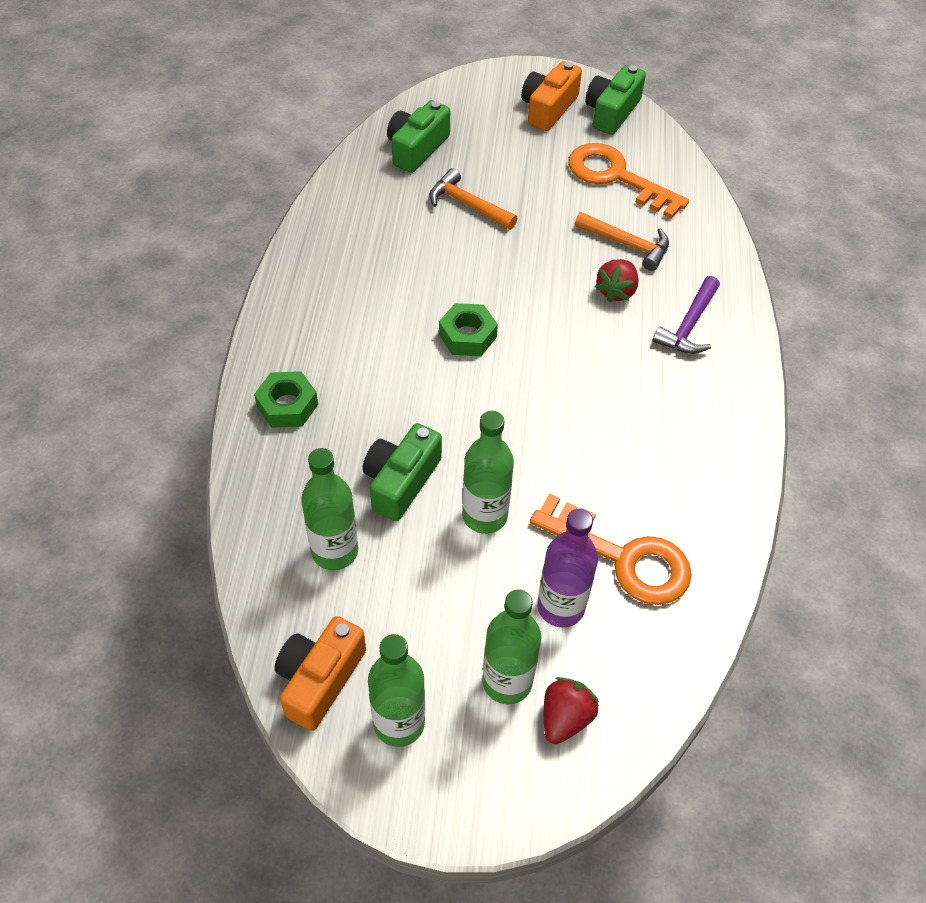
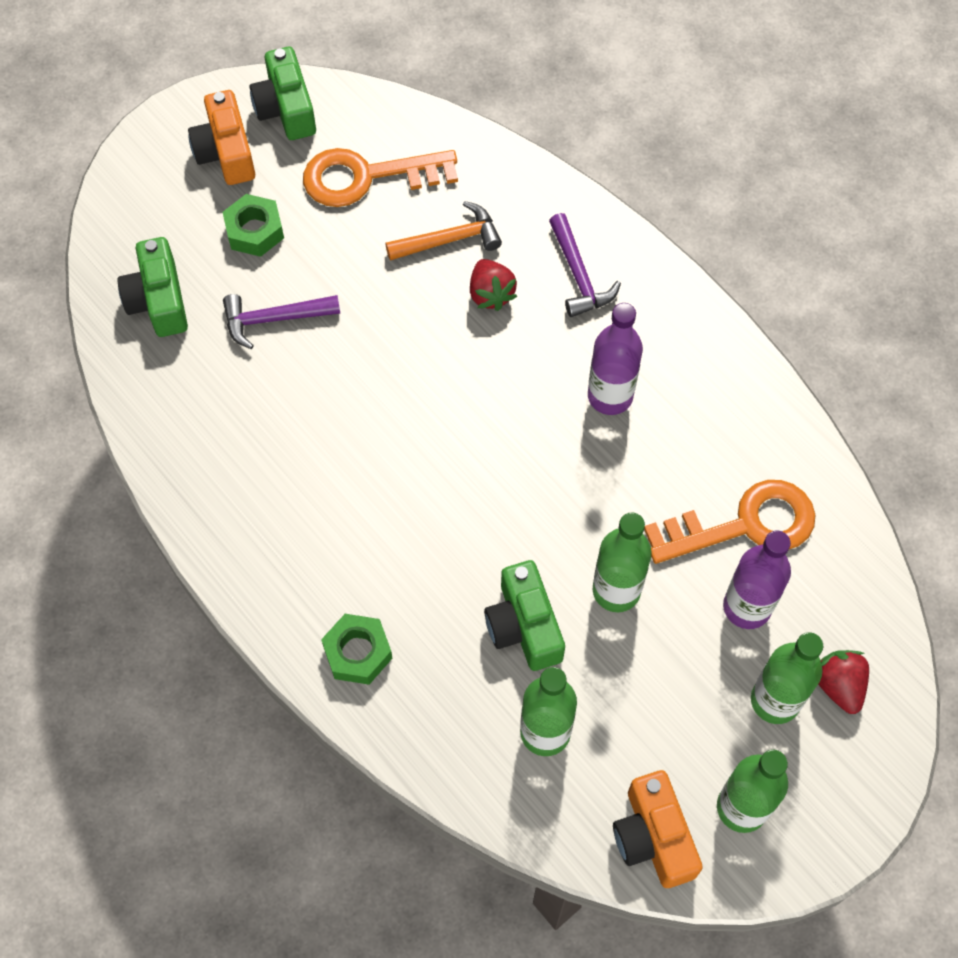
camera: 45 degrees left, 10 degrees up
orange hammer [429,168,517,230] -> purple hammer [223,294,340,349]
green nut [439,303,498,356] -> green nut moved to [223,194,284,257]
none -> purple bottle [588,303,643,415]

